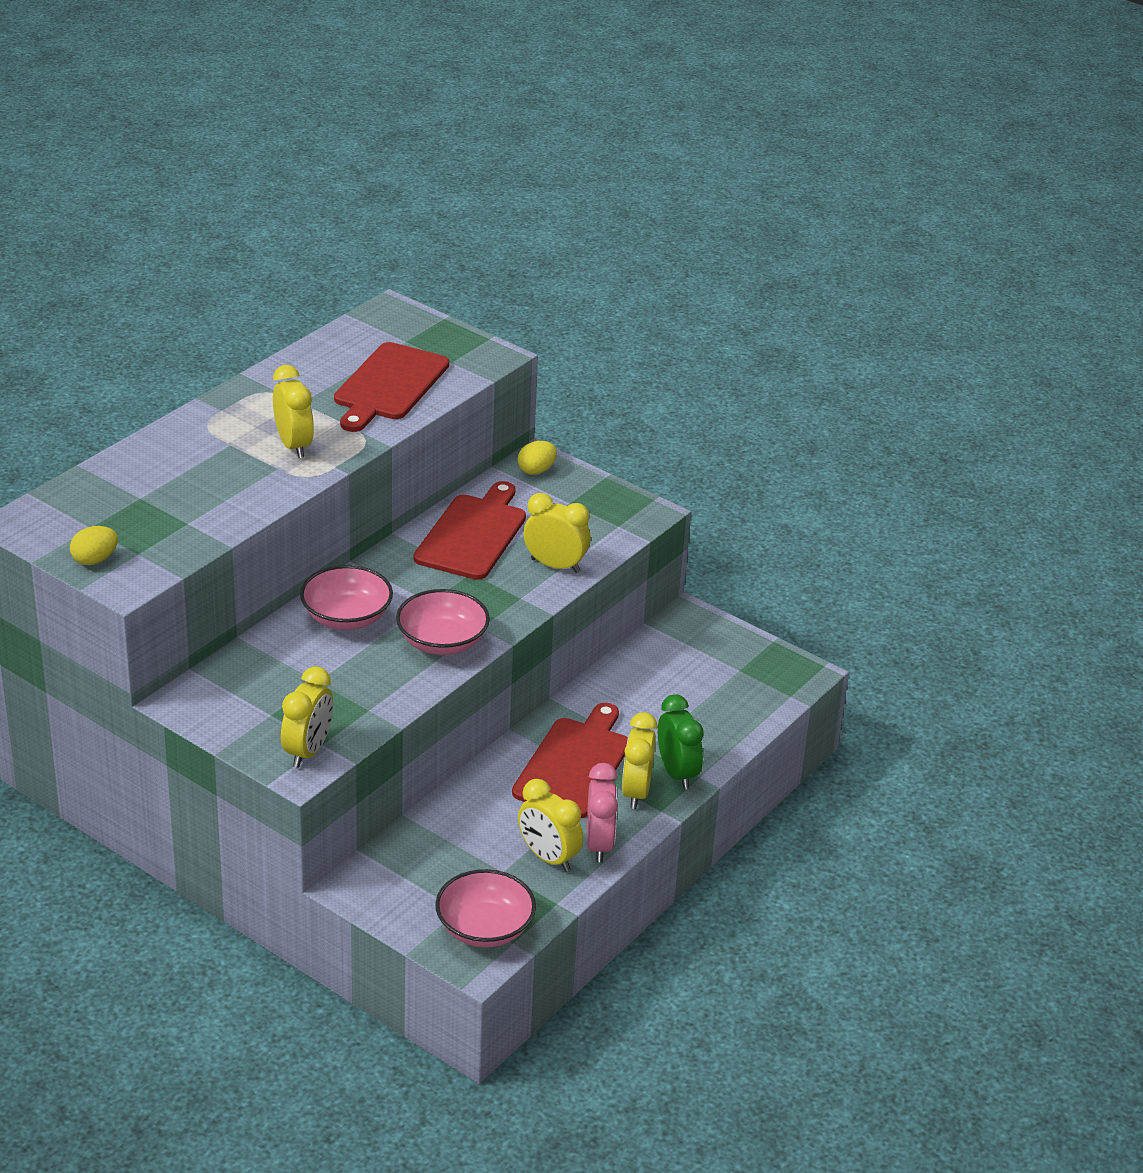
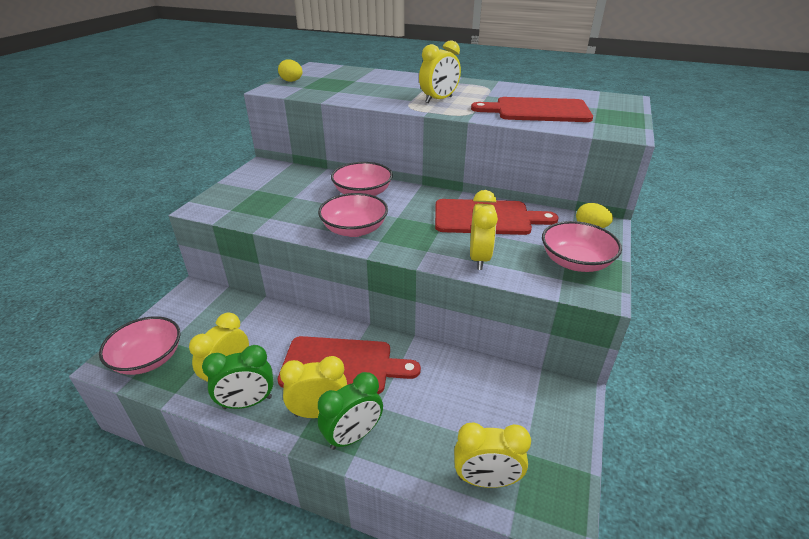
camera: 75 degrees right, 0 degrees up
yellow clock [281,666,333,768] -> yellow clock moved to [454,422,531,488]
pink clock [587,763,618,863] -> green clock [202,345,274,409]
none -> pink bowl [542,221,622,272]

